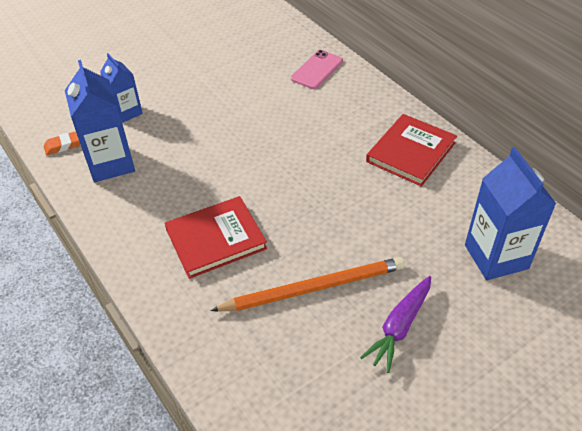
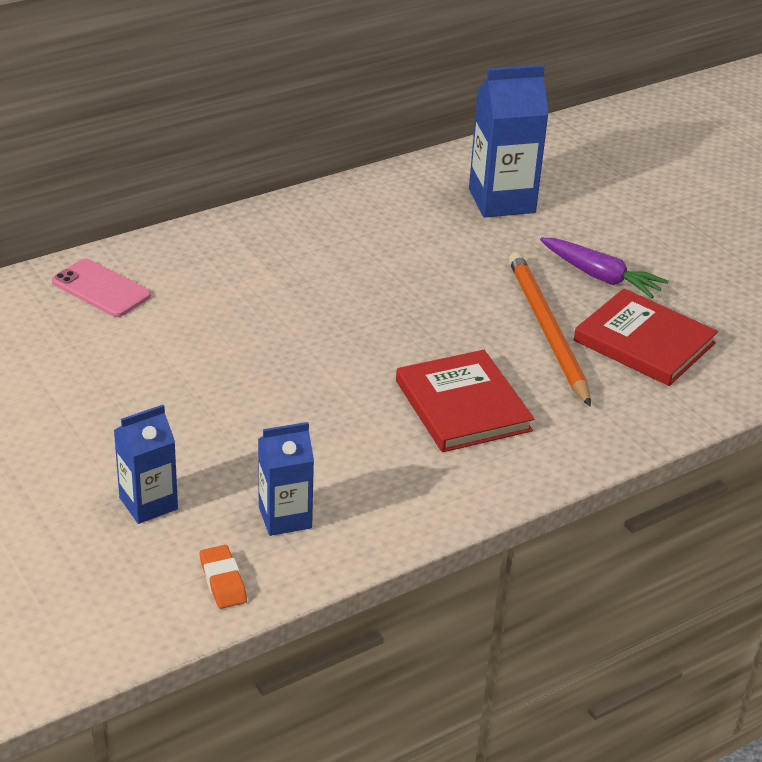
camera: 90 degrees left, 10 degrees down
blue carton [65,60,135,182] -> blue carton [258,422,314,536], size x0.62
red book [366,114,457,187] -> red book moved to [574,288,718,386]

